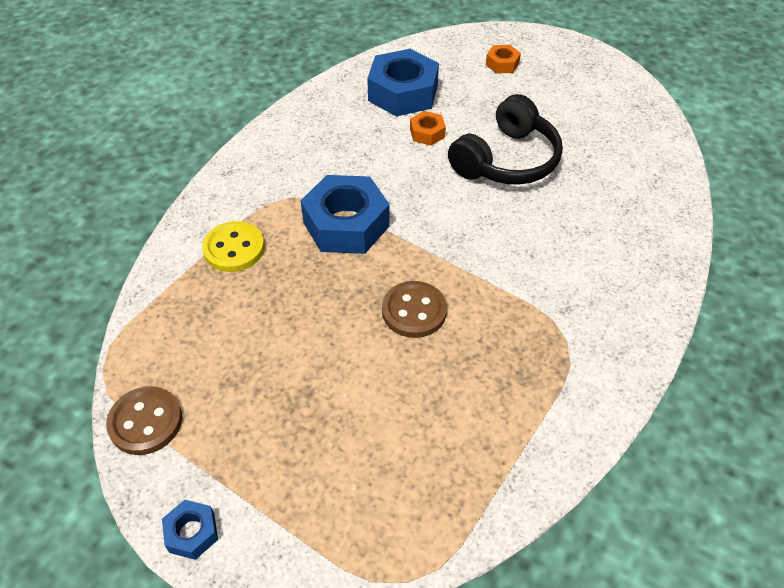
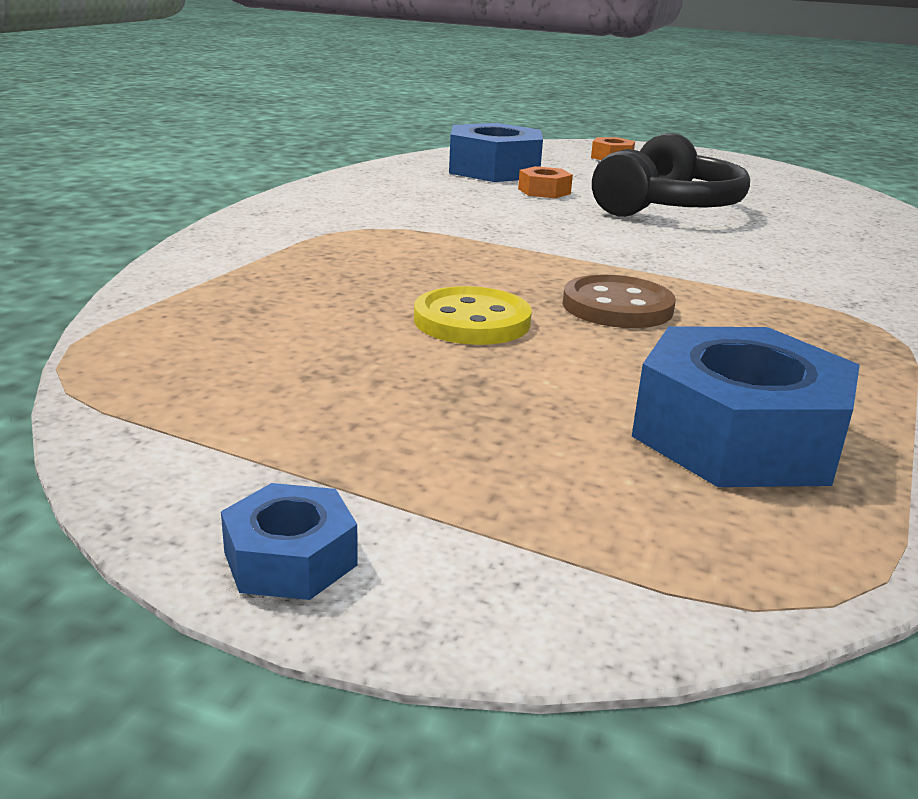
camera: 10 degrees left, 25 degrees down
brown button [106,386,182,455] -> none
yellow button [202,221,265,272] -> yellow button moved to [414,286,532,345]
blue nut [301,175,390,254] -> blue nut moved to [632,326,860,487]

